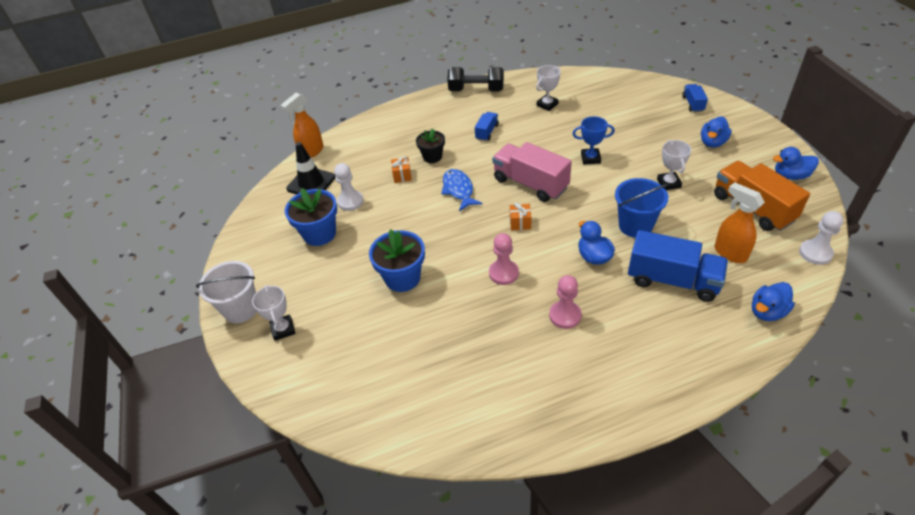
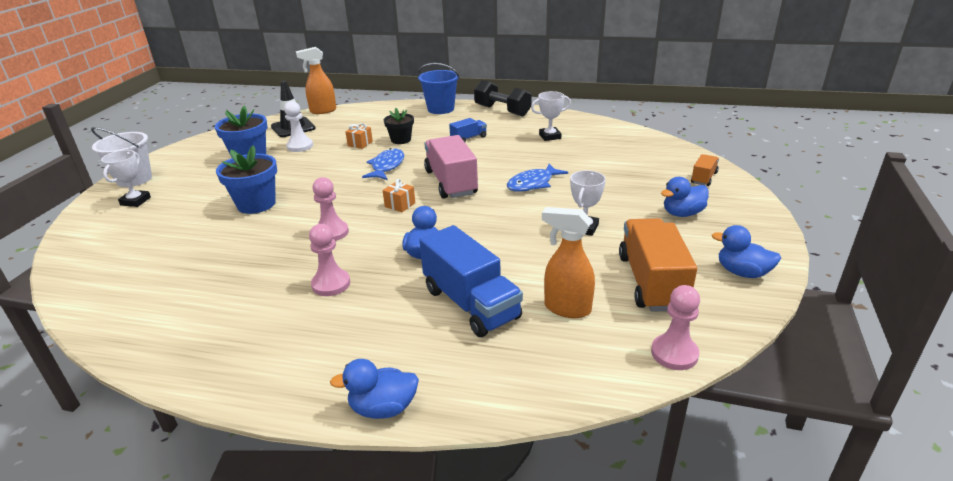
camera: 30 degrees right, 15 degrees down
blue trophy [572,116,615,165] -> blue fish [507,164,568,192]
blue bucket [615,178,668,238] -> blue bucket moved to [417,63,460,114]
blue truck [682,84,708,112] -> orange truck [691,154,719,186]
orange spray bottle [714,182,765,263] -> orange spray bottle turned 60 degrees counterclockwise [542,207,595,318]
blue duck [752,282,795,321] -> blue duck moved to [330,359,419,419]
white pawn [799,211,843,265] -> pink pawn [651,285,700,370]

